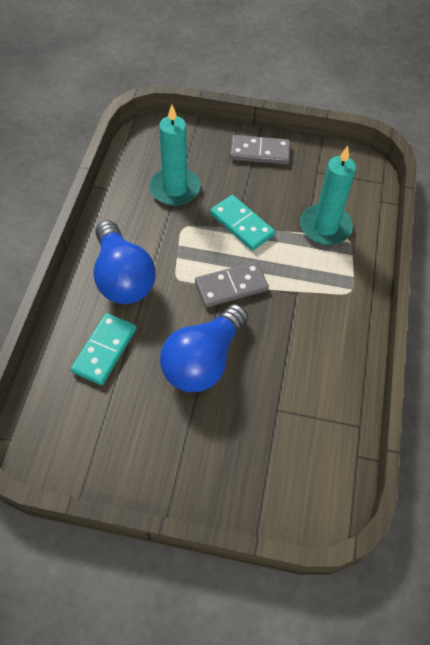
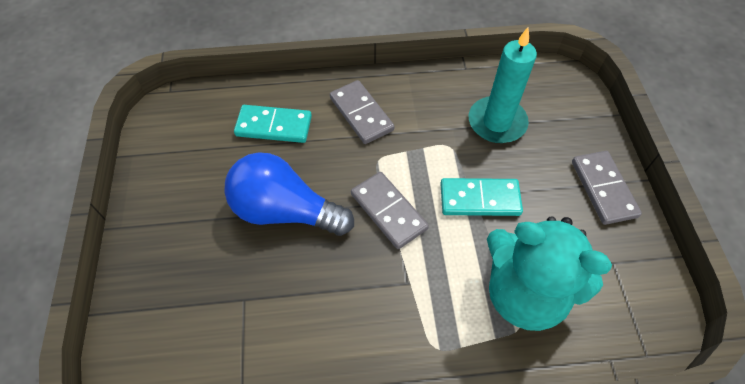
camera: 75 degrees right, 0 degrees up
blue light bulb [94,220,156,304] -> grey domino [330,80,394,144]
turquoise domino [210,195,275,251] -> turquoise domino turned 60 degrees clockwise [440,178,523,216]
turquoise candle [300,146,356,245] -> turquoise teddy bear [487,217,612,331]

